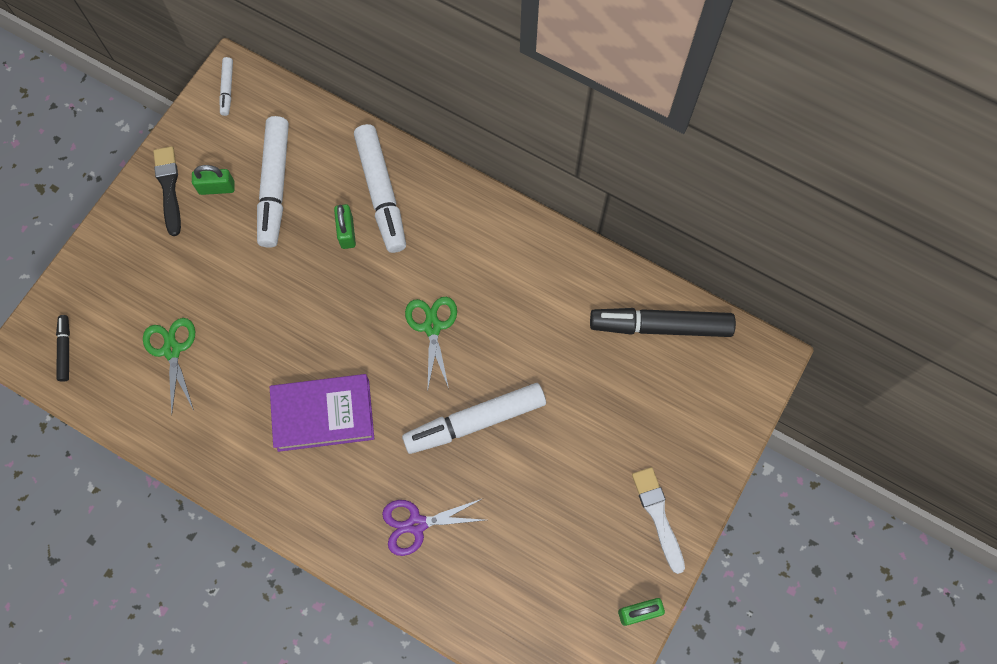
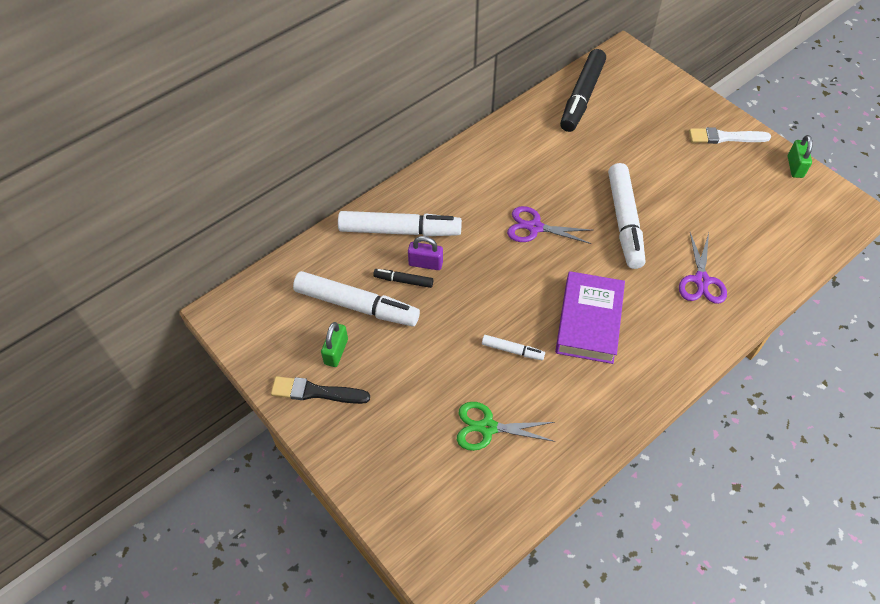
camera: 70 degrees left, 15 degrees down
black marker [56,315,70,382] -> black marker moved to [373,269,433,288]
white marker [219,57,233,116] -> white marker moved to [482,335,545,360]
green padlock [334,204,356,249] -> purple padlock [408,236,443,270]
green scissors [405,297,457,392] -> purple scissors [507,206,592,244]

